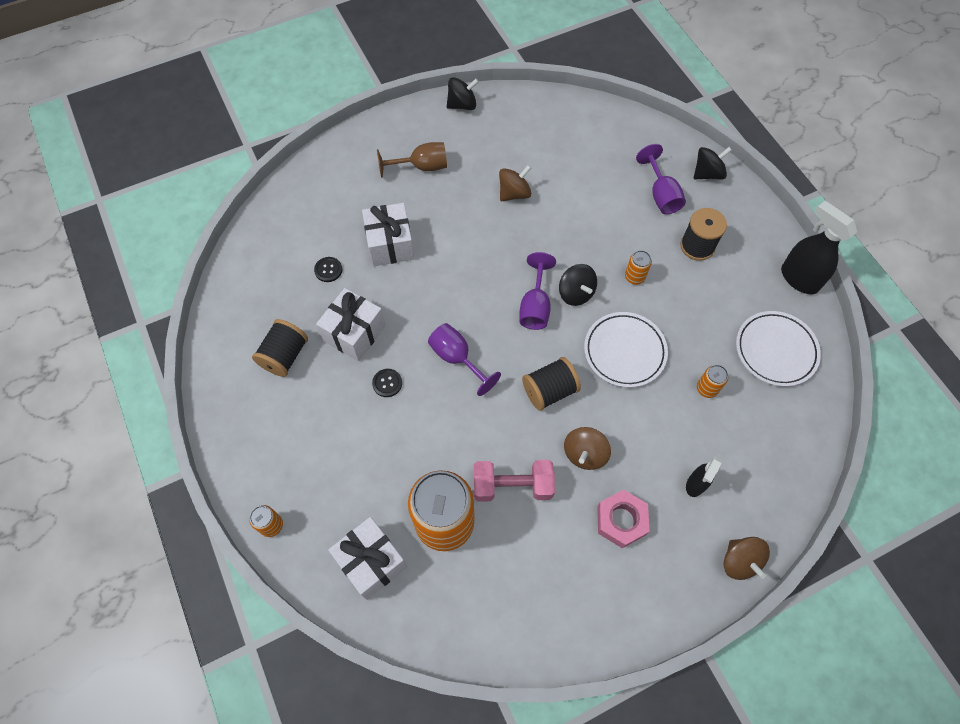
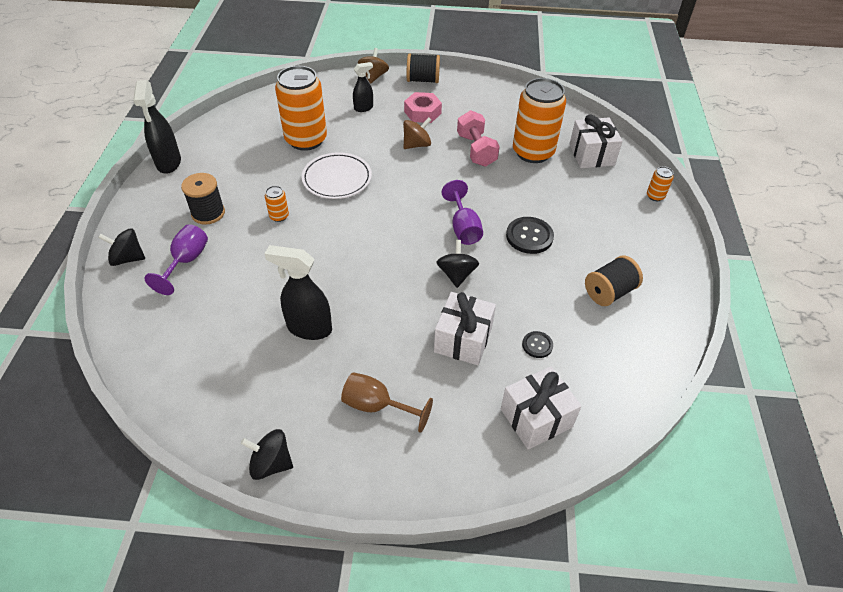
camera: 150 degrees left, 15 degrees down
white gift [316,288,386,361] -> white gift moved to [501,366,582,450]
black button [372,369,402,397] -> black button [506,217,554,254], size x1.77
pink dumbbell [474,460,555,502] -> pink dumbbell turned 45 degrees clockwise [457,110,500,167]
brown spinning top [499,165,532,201] -> black spray bottle [264,245,332,340]
purple goblet [520,252,556,330] -> none
black spool [522,357,581,411] -> black spool moved to [407,54,440,83]
black spinning top [559,264,597,306] -> black spinning top moved to [436,240,479,288]
orange can [697,365,728,398] -> orange can [275,66,327,151], size x2.42
white plate [736,311,821,387] -> none

